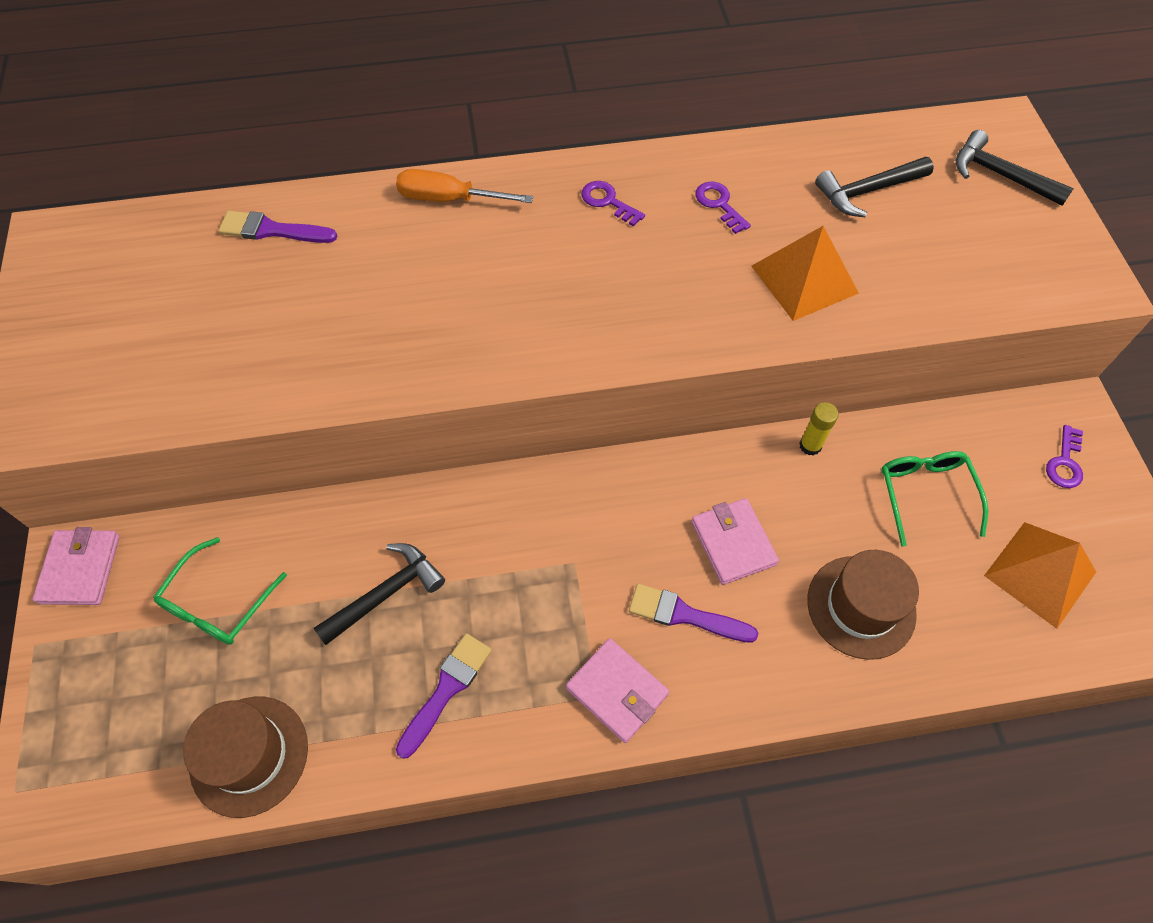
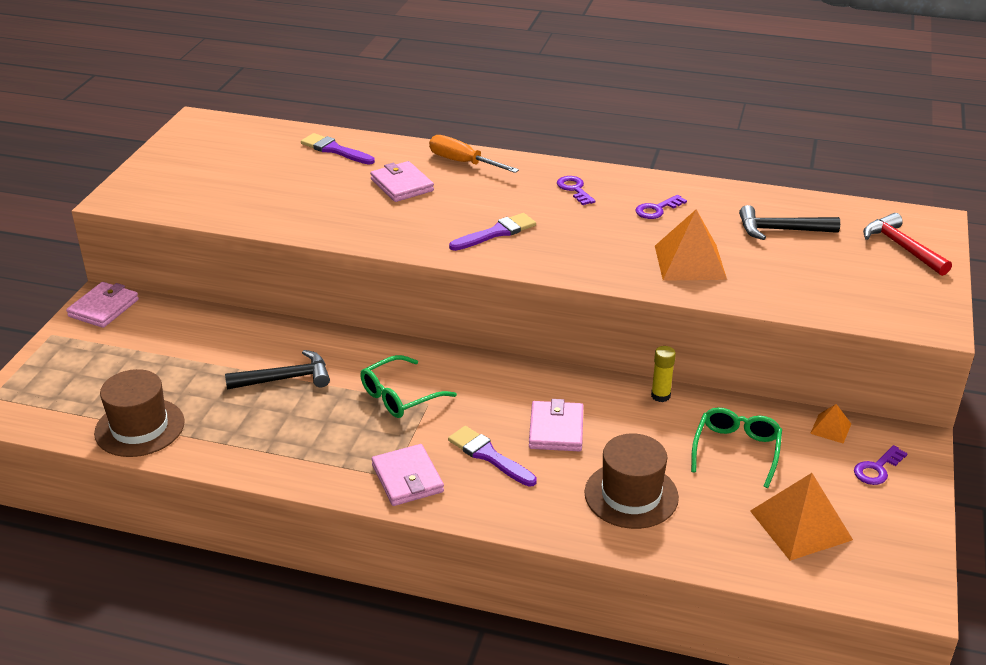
camera: 25 degrees right, 25 degrees down
green glasses [153,537,287,645] -> green glasses moved to [360,355,457,418]
purple brush [396,633,492,759] -> purple brush moved to [449,213,536,251]
purple key [695,182,751,234] -> purple key turned 120 degrees counterclockwise [636,195,687,219]
black hammer [956,130,1074,206] -> red hammer [863,213,952,276]
none -> pink wallet [370,161,434,202]
none -> orange pyramid [810,404,851,444]

